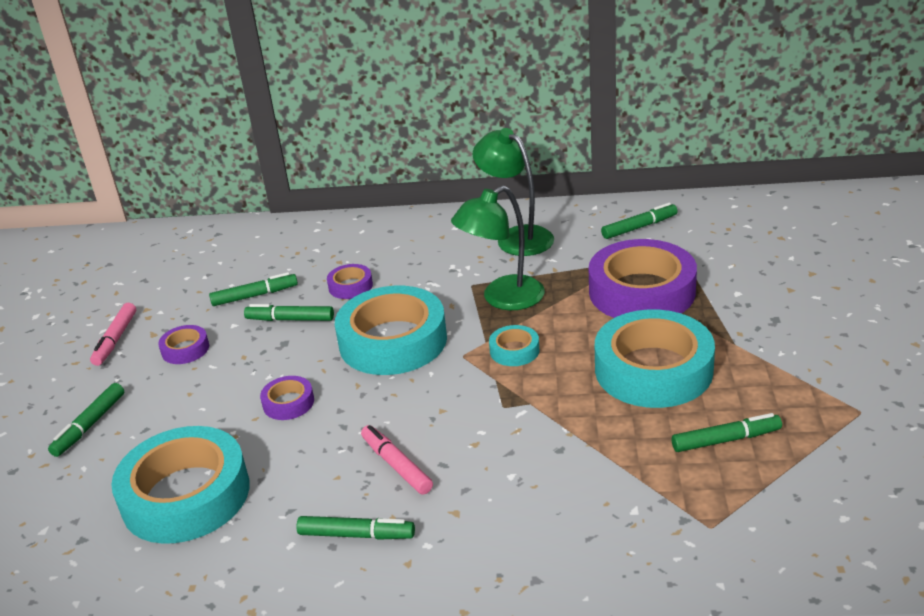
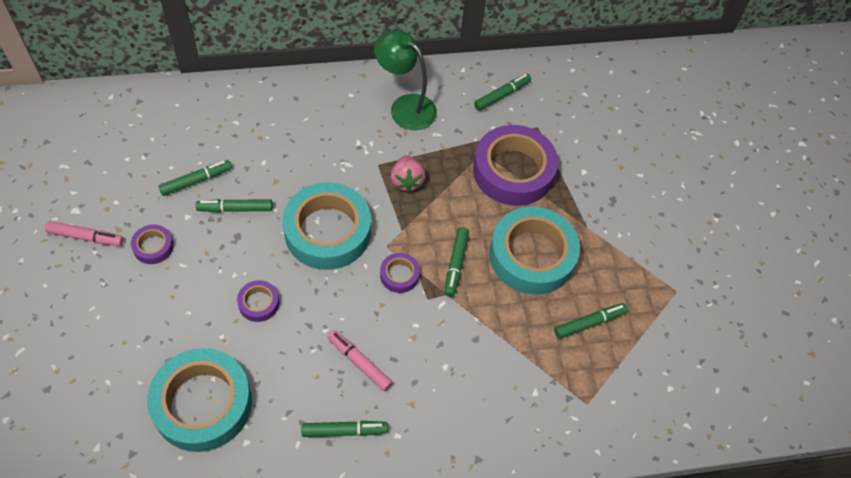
camera: 20 degrees left, 25 degrees up
green marker [48,383,124,457] -> green marker moved to [444,227,469,297]
pink marker [90,303,136,366] -> pink marker turned 75 degrees counterclockwise [45,221,124,246]
purple tape [327,264,373,299] -> purple tape moved to [380,253,420,293]
green lamp [451,185,545,310] -> pink strawberry [390,155,426,193]
turquoise tape [489,325,539,366] -> none

